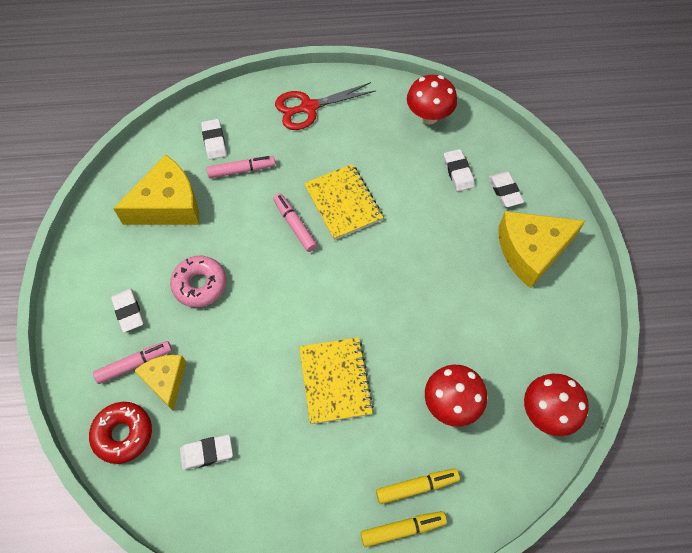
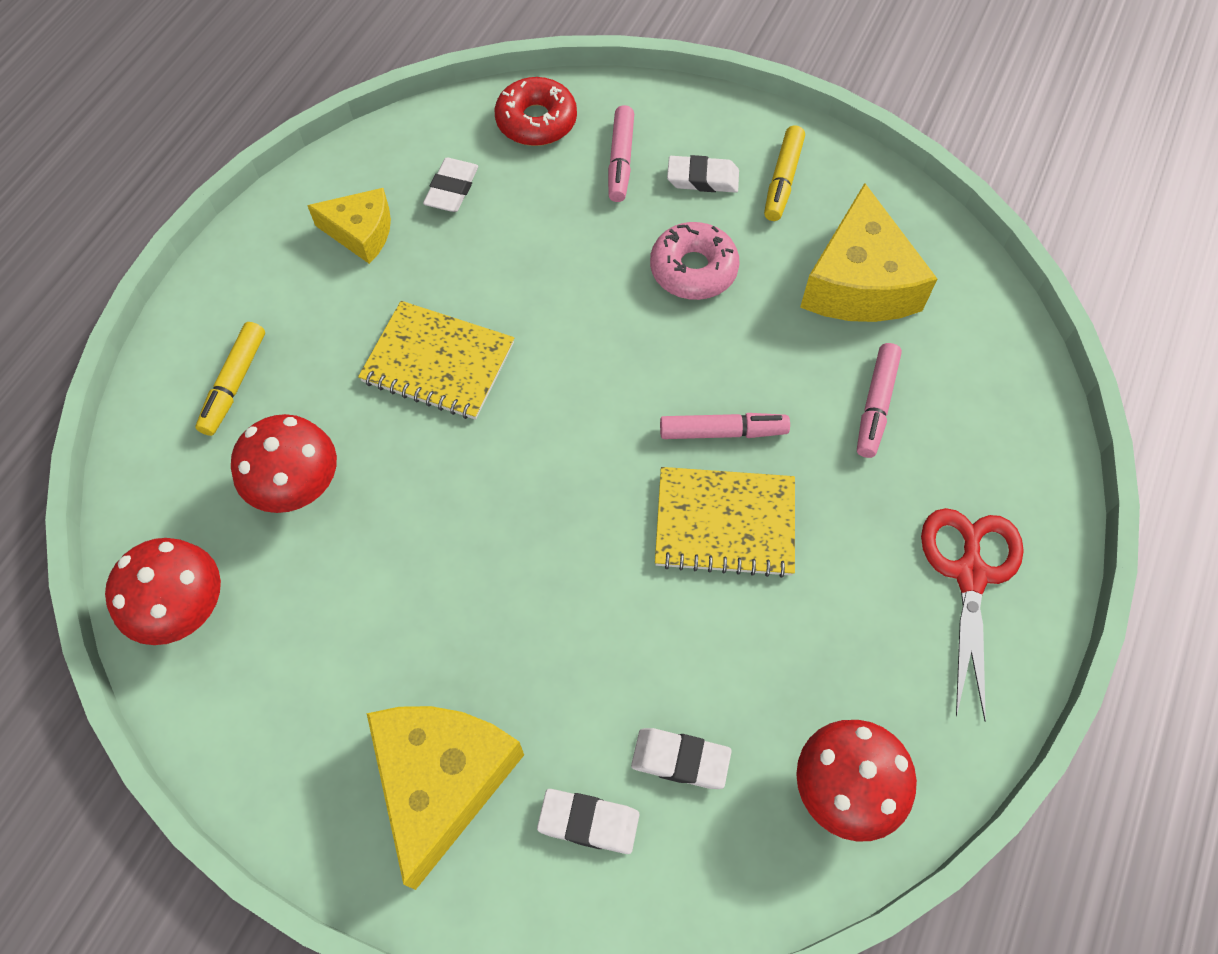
camera: 120 degrees right, 0 degrees up
yellow cheese [134,355,186,411] -> yellow cheese moved to [307,188,391,264]
white eraser [201,119,227,159] -> none
yellow marker [361,511,447,547] -> yellow marker moved to [764,125,805,221]

